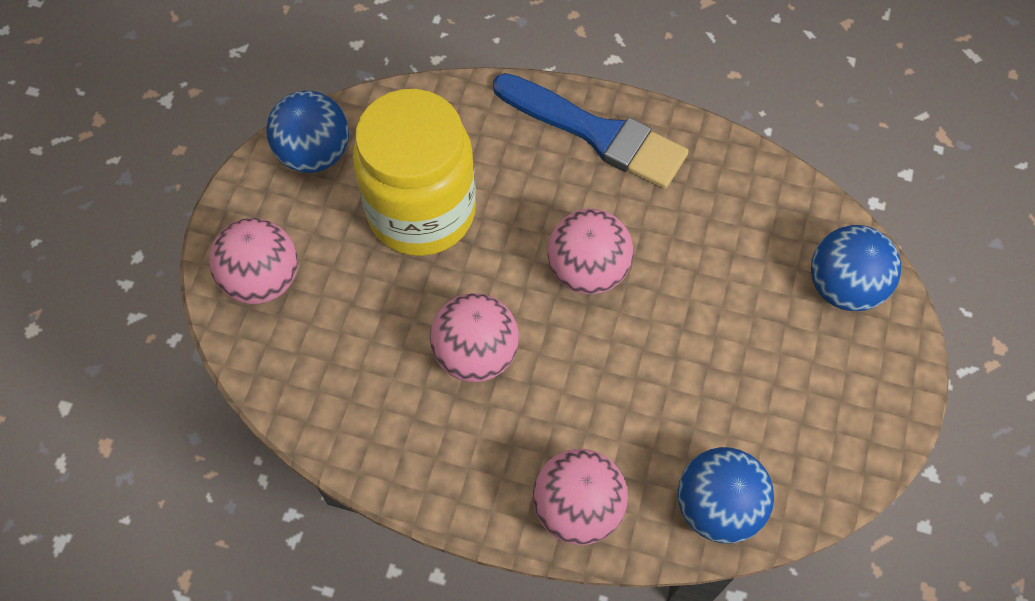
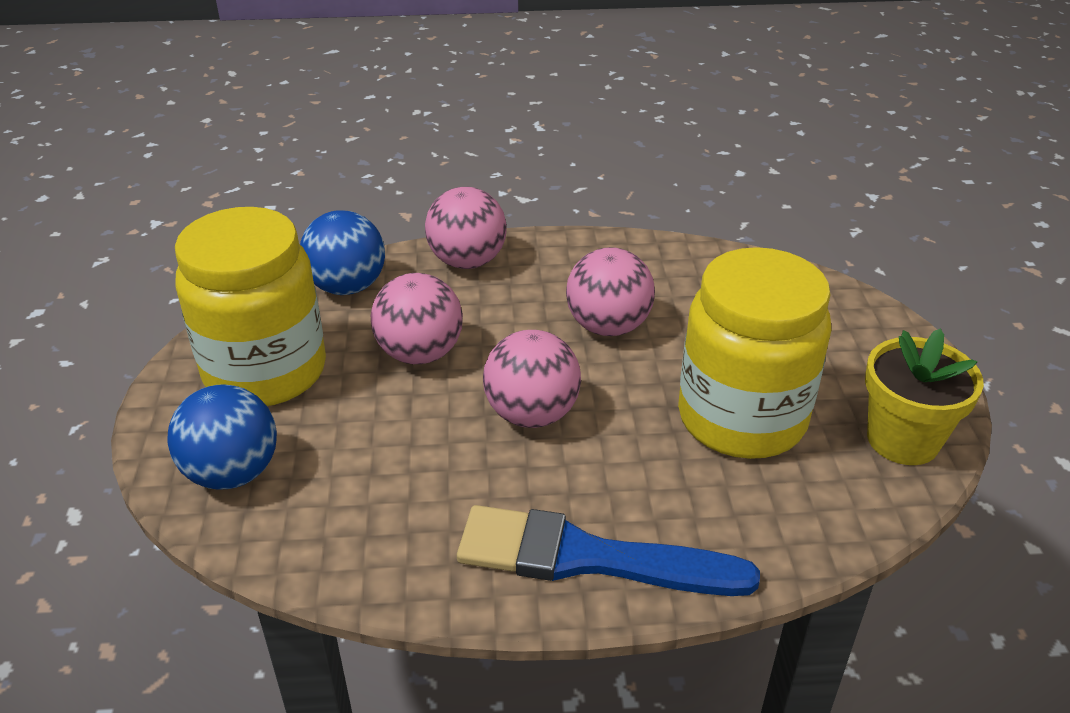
camera: 160 degrees right, 25 degrees down
pink ball [209,218,297,304] -> pink ball moved to [371,273,463,364]
blue ball [266,91,349,173] -> yellow flower pot [865,329,984,465]
none -> yellow jar [175,207,326,406]

